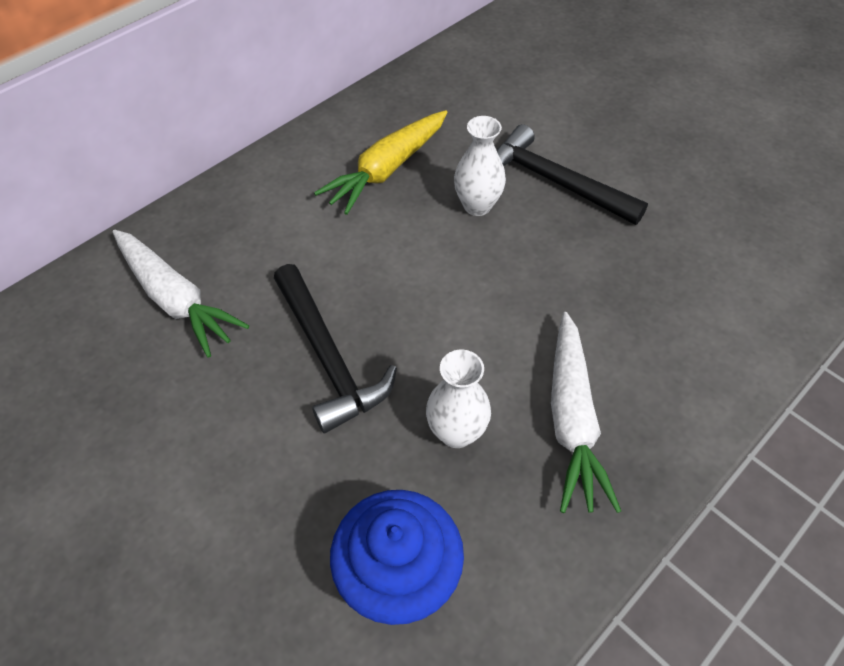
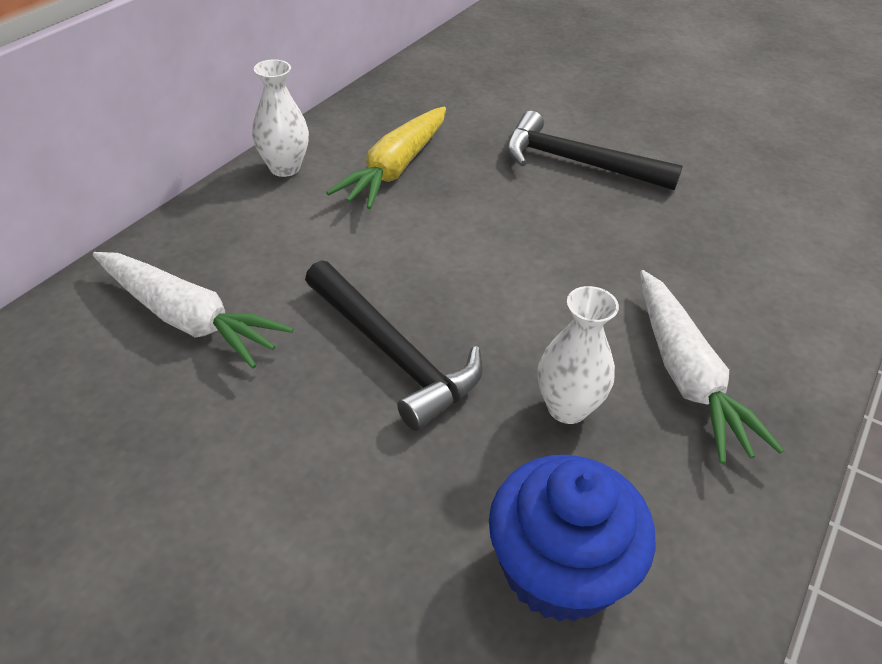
camera: 15 degrees left, 10 degrees down
white vase [454,116,506,216] -> white vase moved to [252,59,309,177]

